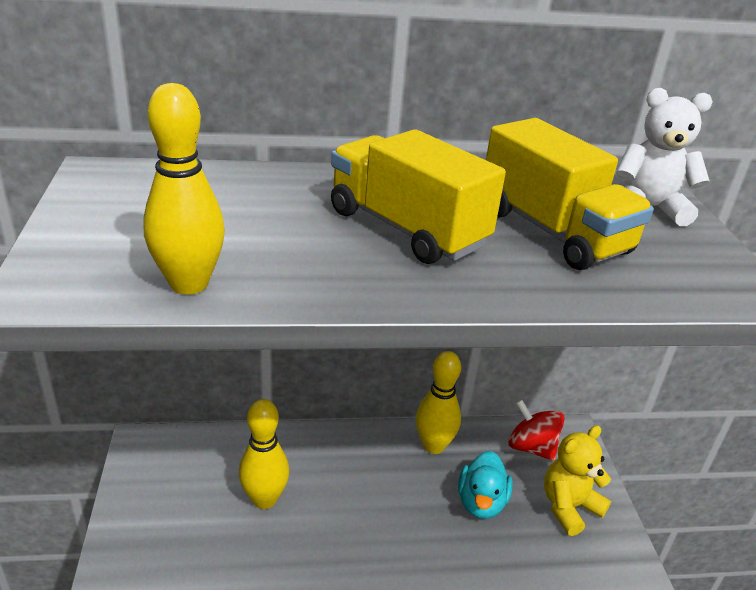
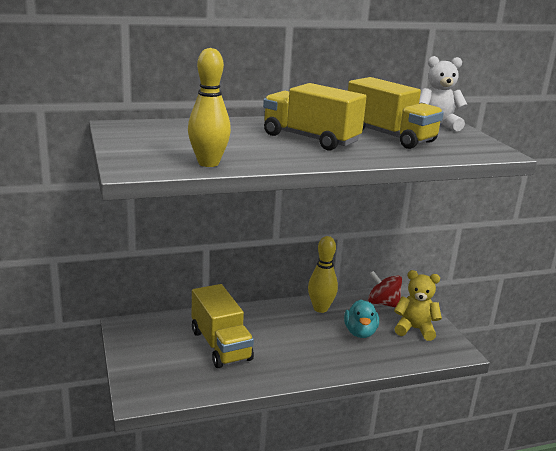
camera: 10 degrees left, 10 degrees down
yellow bowling pin [239,399,289,509] -> yellow truck [192,284,254,368]
yellow teddy bear [544,425,611,536] -> yellow teddy bear turned 60 degrees clockwise [394,270,442,341]

